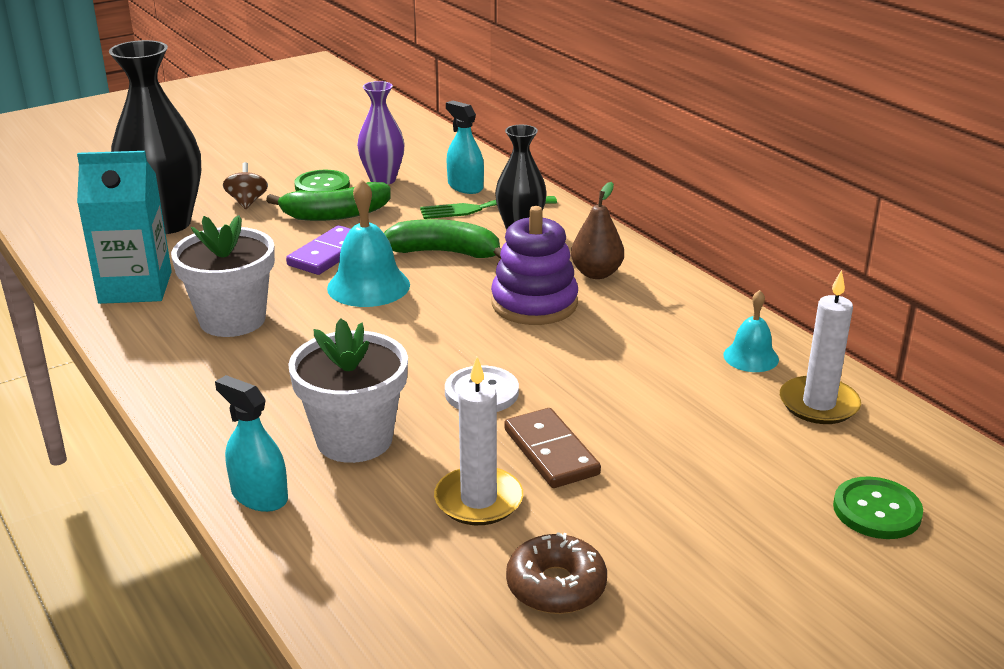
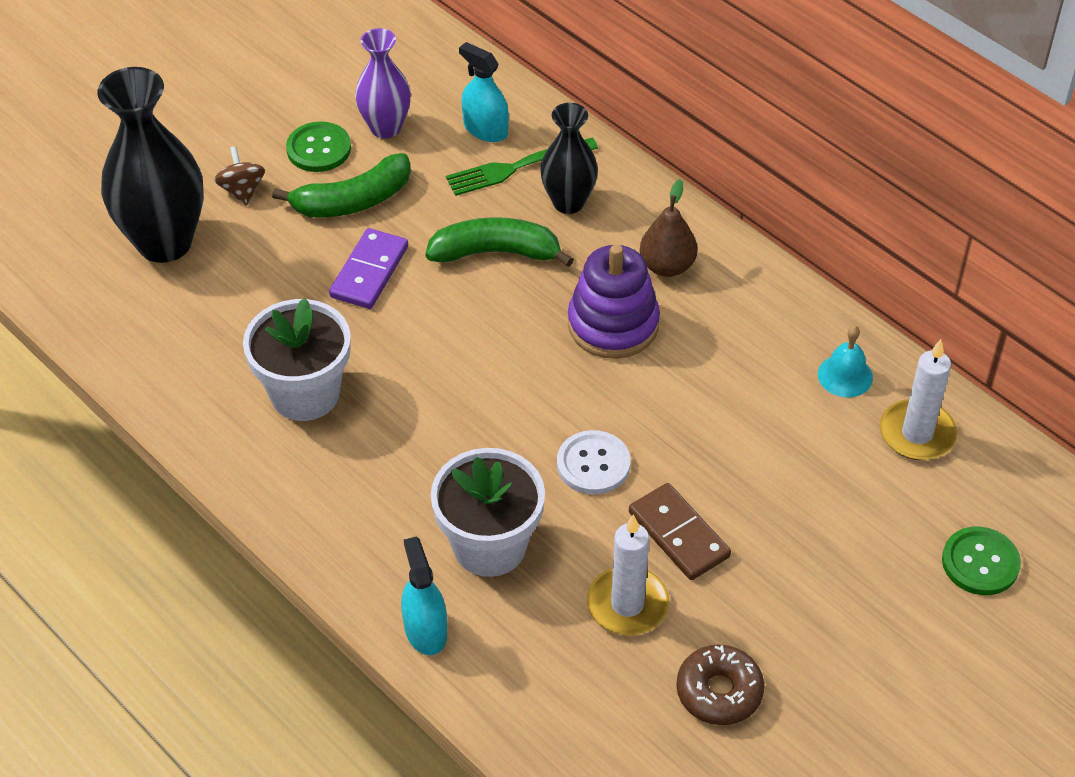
camera: 10 degrees left, 20 degrees up
turquoise carton [77,151,172,304] -> none
turquoise spray bottle [215,375,288,512] -> turquoise spray bottle turned 45 degrees clockwise [401,536,447,655]
turquoise bell [327,179,410,307] -> none

